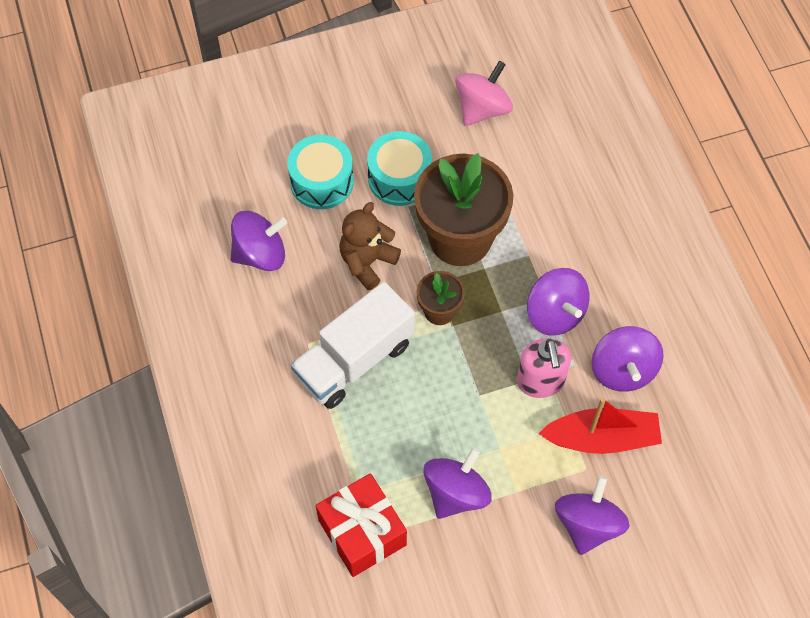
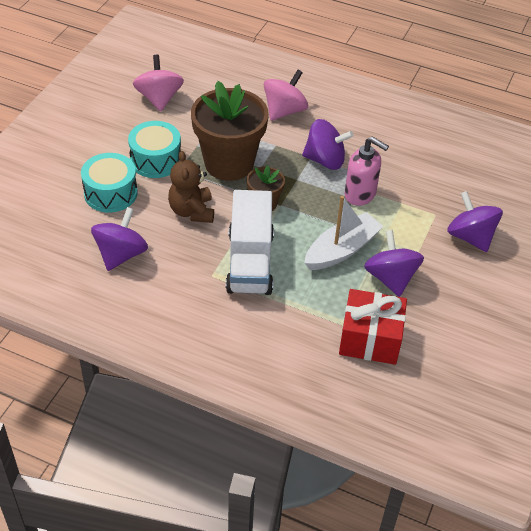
camera: 50 degrees left, 15 degrees down
red boat [538,398,662,454] -> none
purple spinning top [592,326,664,392] -> none
none -> pink spinning top [264,70,308,121]
none -> white boat [304,196,384,270]

